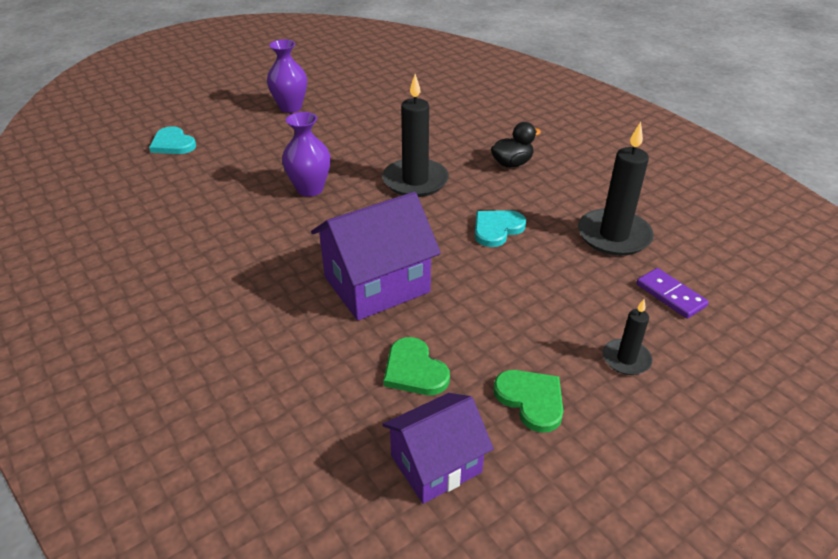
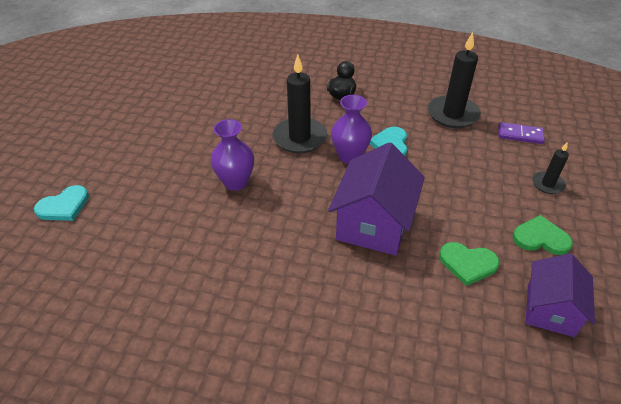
camera: 40 degrees left, 5 degrees up
turquoise heart [149,126,196,154] -> turquoise heart turned 45 degrees counterclockwise [34,185,89,221]
purple vase [267,39,307,113] -> purple vase moved to [331,95,372,164]

